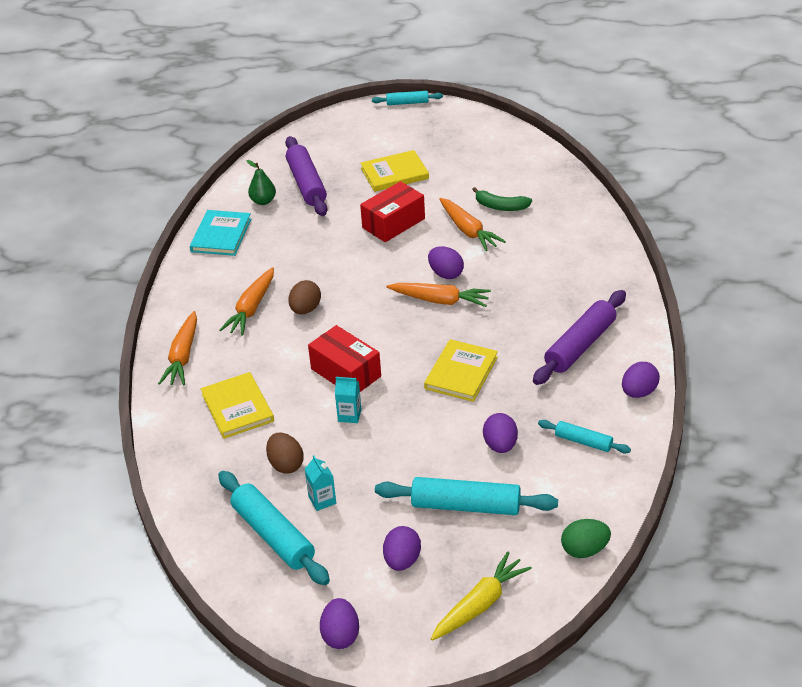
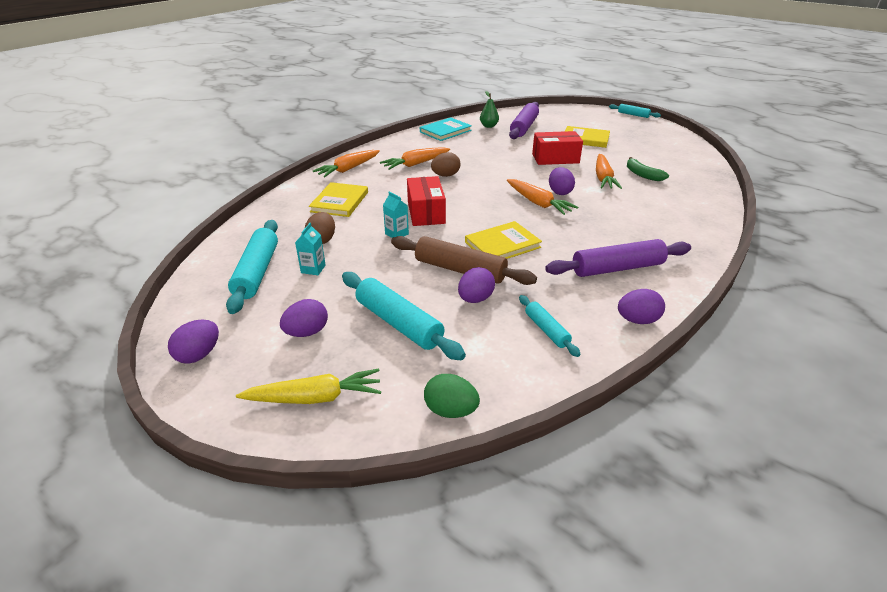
camera: 35 degrees right, 5 degrees down
none -> brown rolling pin [391,236,537,285]

